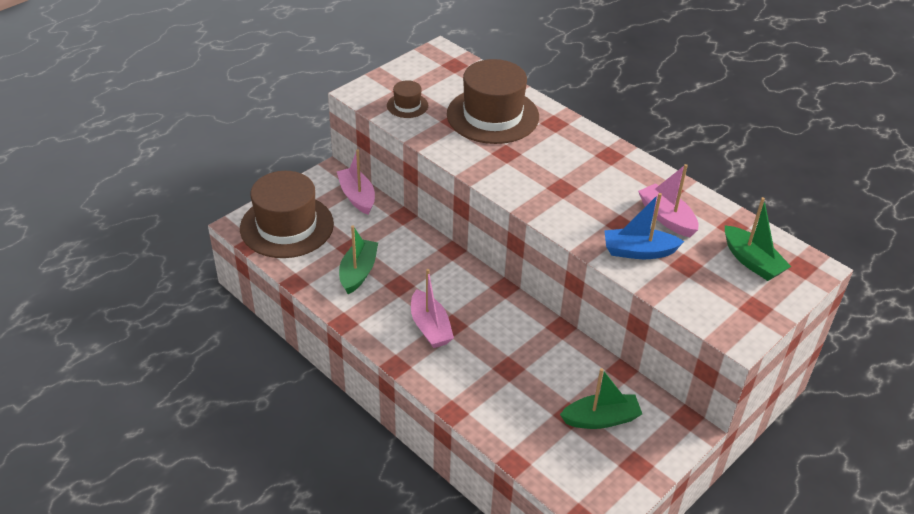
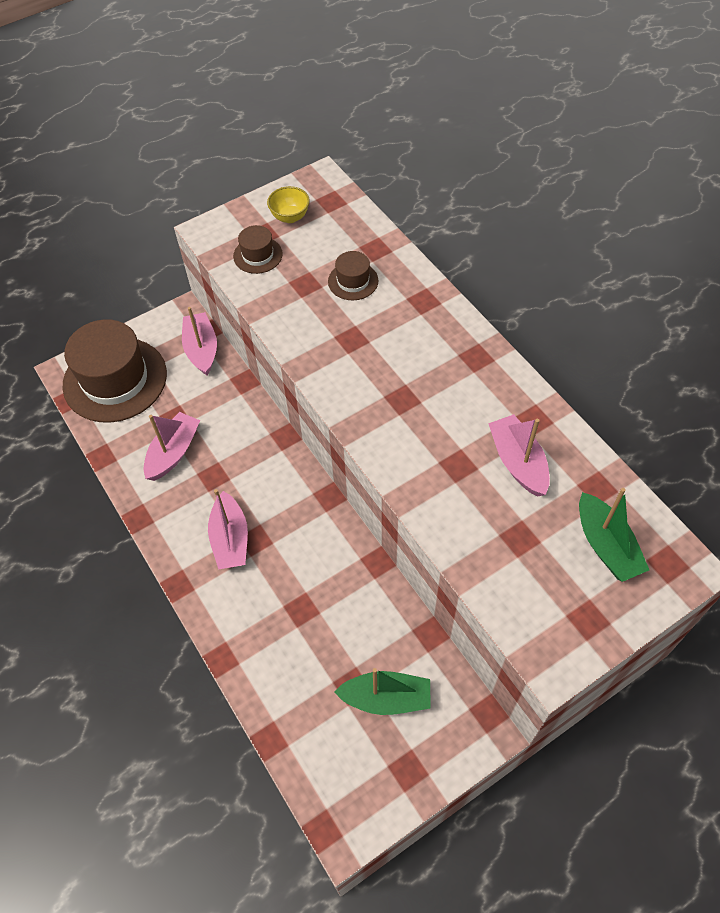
camera: 15 degrees right, 15 degrees up
green boat [339,225,378,294] -> pink boat [143,412,200,481]
brown hat [447,59,539,144] -> brown hat [328,251,378,300], size x0.45
blue boat [604,193,684,259] -> none
none -> yellow bowl [267,186,310,223]

